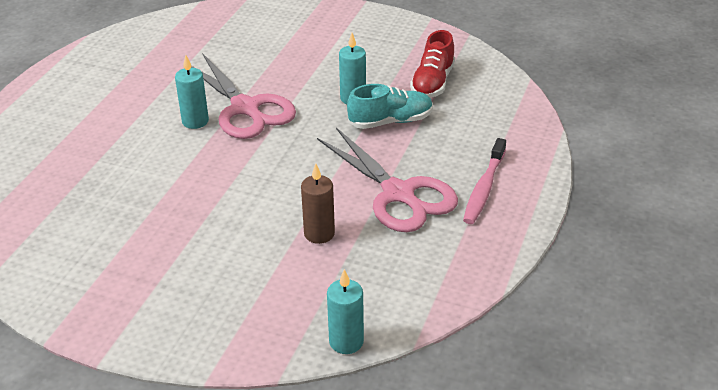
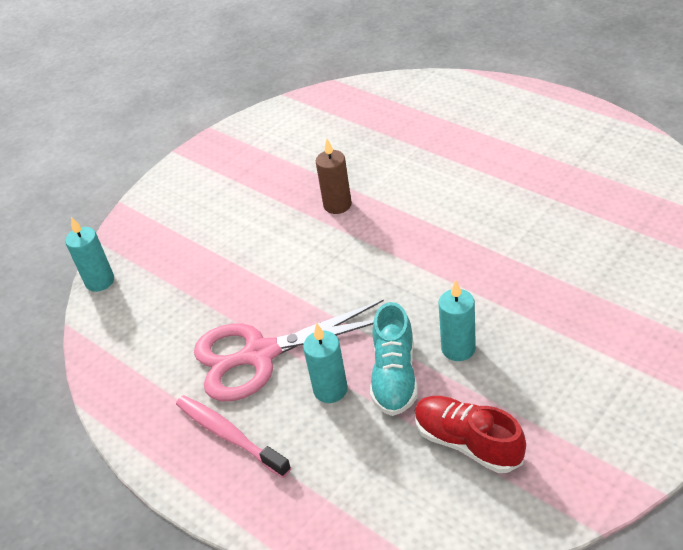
camera: 115 degrees right, 5 degrees up
turquoise candle [175,55,209,129] -> turquoise candle moved to [303,323,348,403]
pink scissors [191,53,296,139] -> none
brown candle [301,164,335,244] -> brown candle moved to [316,139,352,214]

